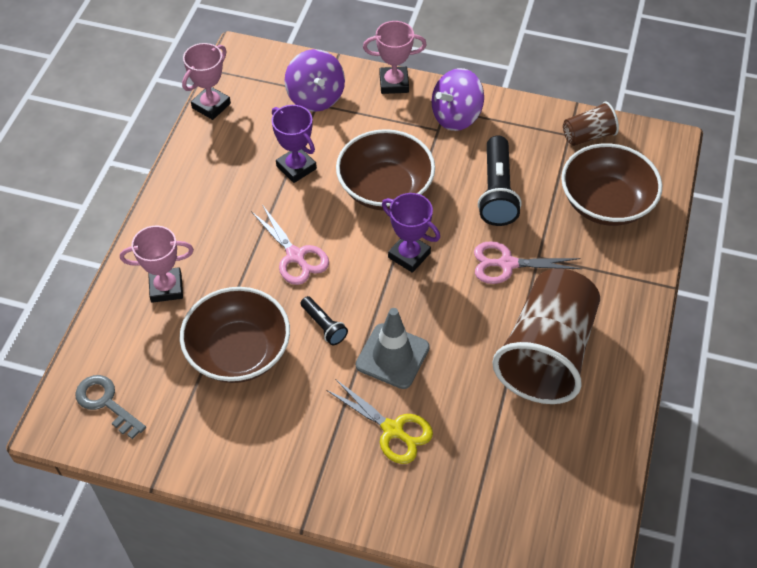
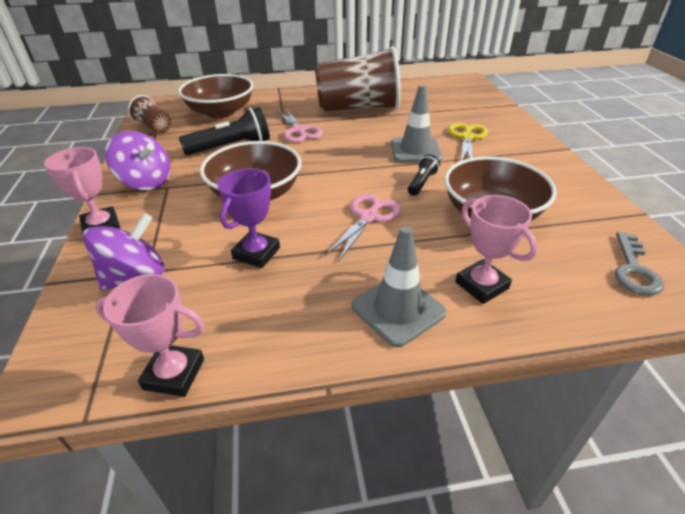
camera: 115 degrees left, 15 degrees down
purple trophy [382,193,440,273] -> none
none -> grey traffic cone [351,226,447,347]

